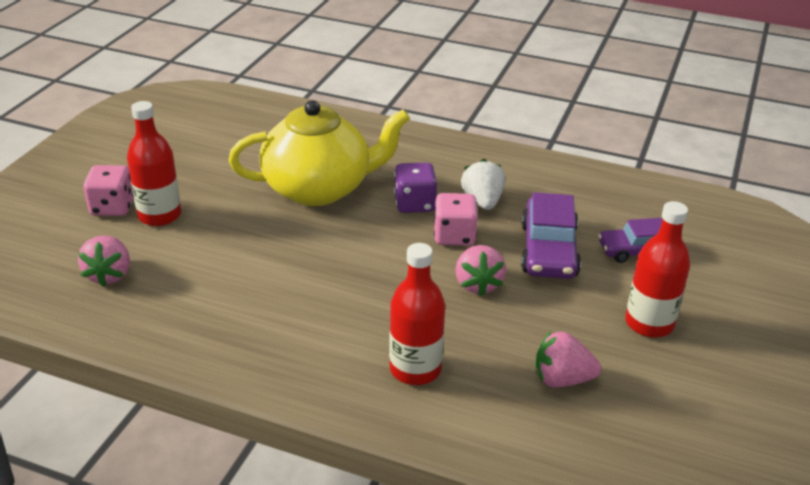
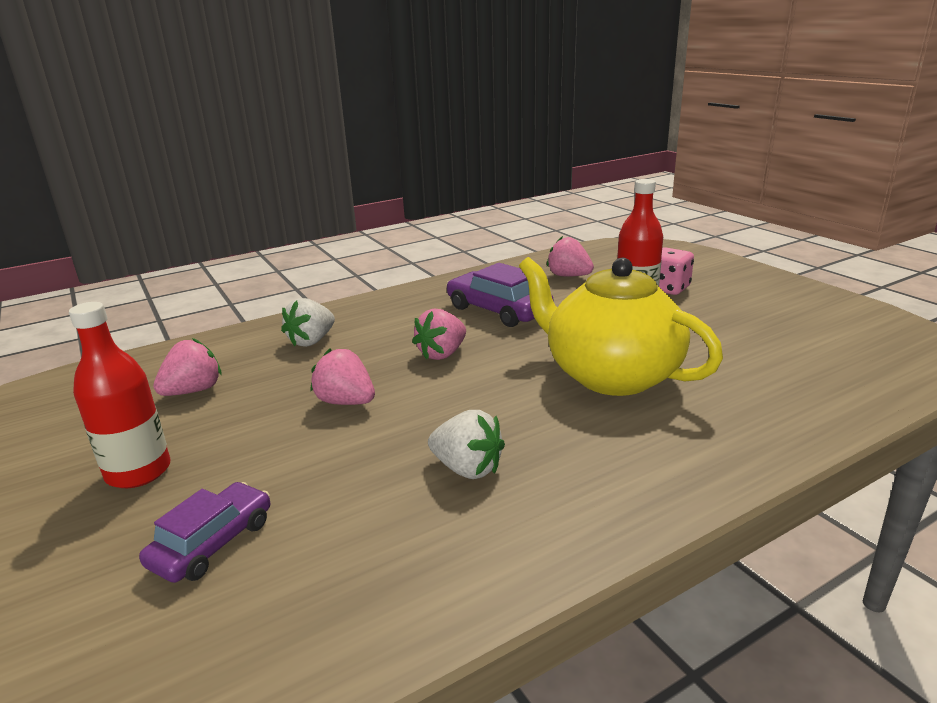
camera: 130 degrees right, 10 degrees down
yellow teapot [229,100,410,206] -> yellow teapot turned 105 degrees clockwise [519,257,723,396]
red bottle [389,243,445,385] -> white strawberry [281,298,335,347]
purple dice [394,162,437,213] -> none
pink dice [434,193,477,246] -> none
purple car [521,192,581,279] -> purple car moved to [447,263,554,327]
none -> pink strawberry [412,309,466,360]

